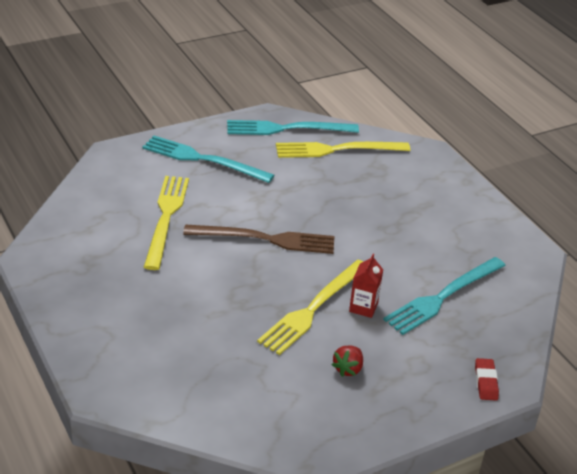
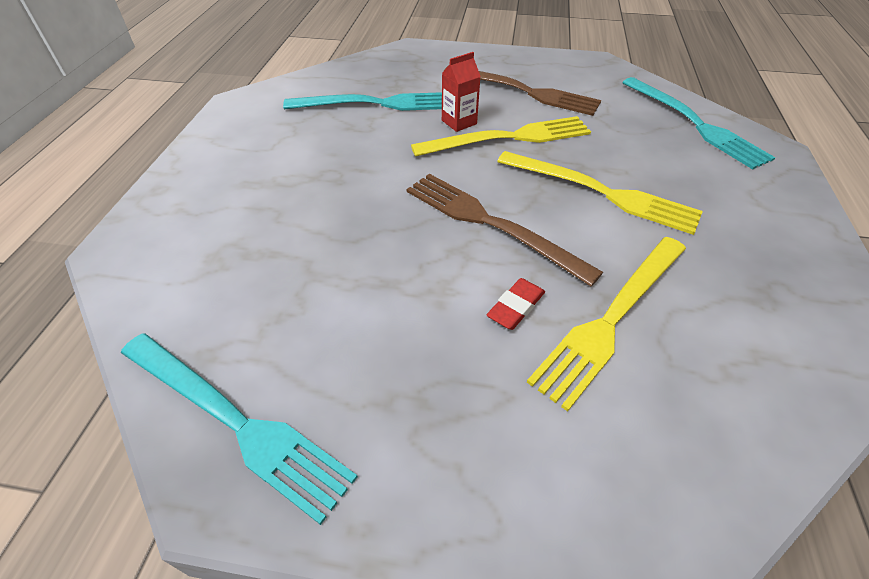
camera: 140 degrees left, 10 degrees up
turquoise fork [143,136,274,183] -> turquoise fork moved to [622,77,776,170]
yellow fork [276,142,410,158] -> yellow fork moved to [497,151,703,235]
red strawberry [332,346,363,377] -> brown fork [444,66,601,116]
red eraser [475,358,499,401] -> red eraser moved to [487,278,545,330]

